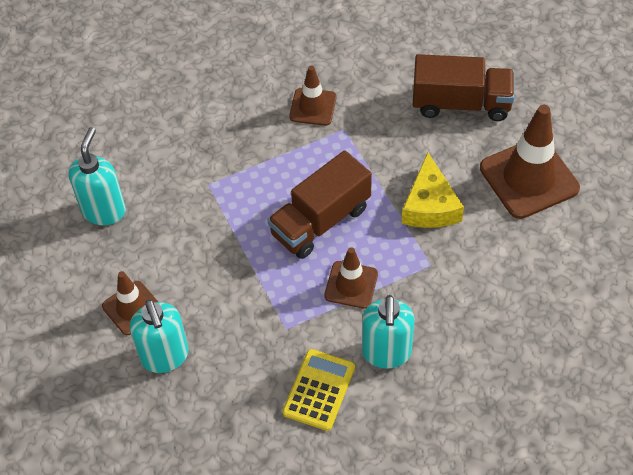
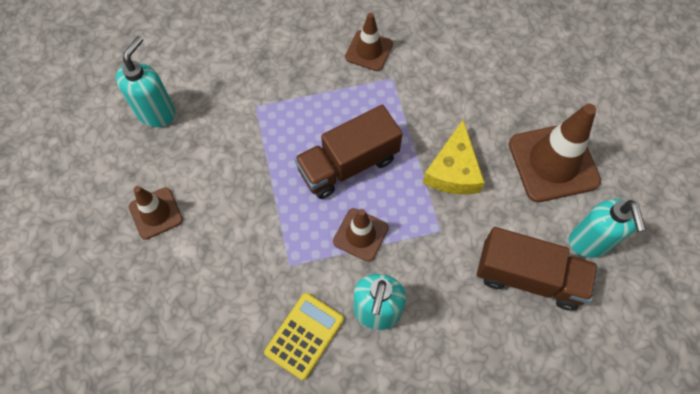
camera: 10 degrees right, 10 degrees up
turquoise soap dispenser [130,299,189,373] -> turquoise soap dispenser moved to [569,199,646,258]
brown truck [413,54,515,121] -> brown truck moved to [477,227,598,311]

